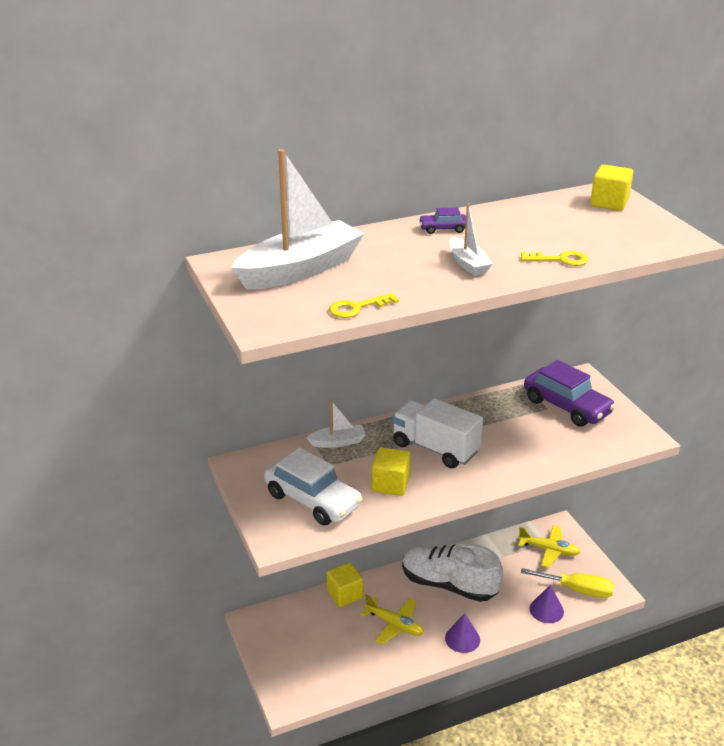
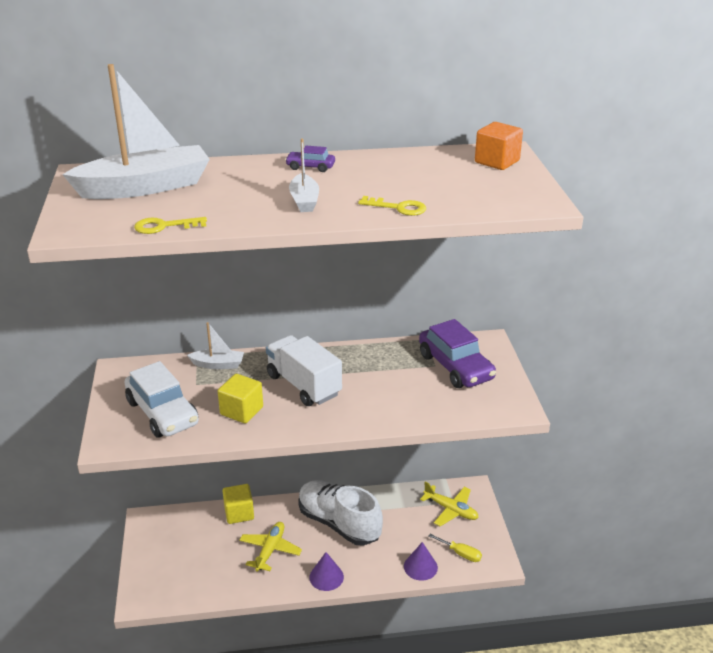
camera: 15 degrees right, 0 degrees up
yellow plane [361,594,424,645] -> yellow plane turned 120 degrees counterclockwise [239,522,302,571]
yellow screwdriver [521,568,614,598] -> yellow screwdriver [429,534,482,562], size x0.62
yellow cube [590,165,633,211] -> orange cube [475,122,523,170]

